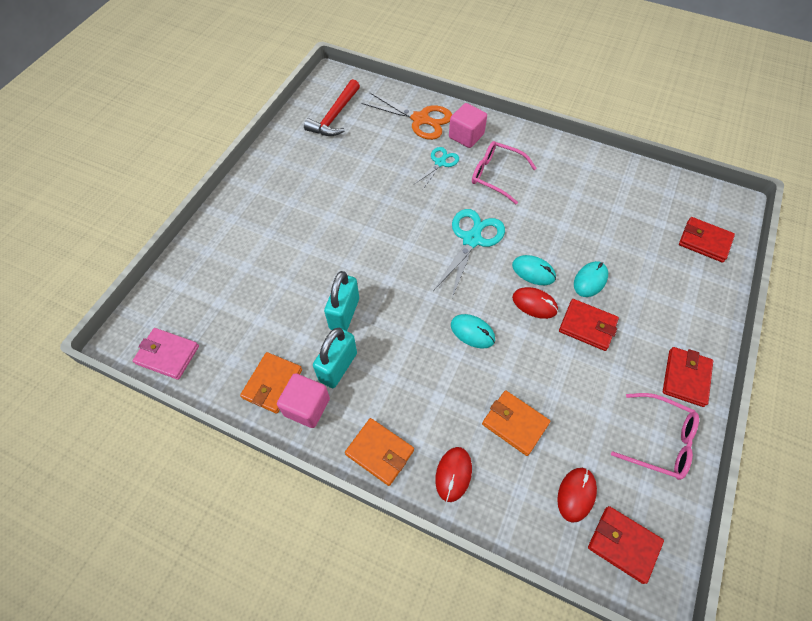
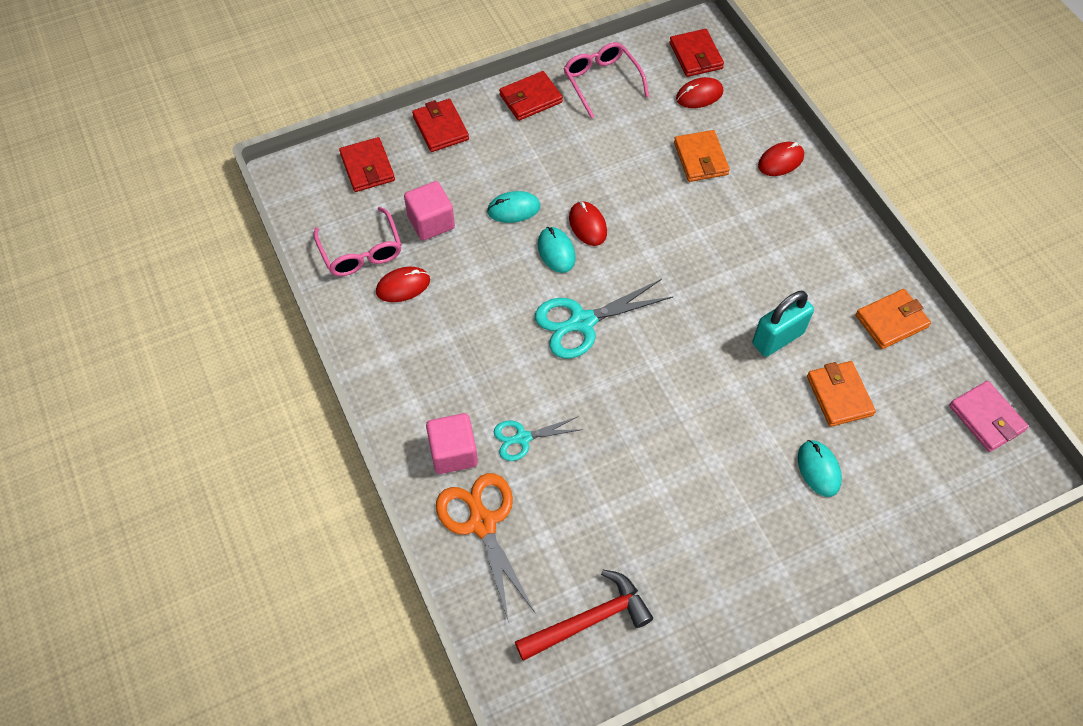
camera: 140 degrees left, 0 degrees up
pink cube [277,373,330,428] -> pink cube moved to [404,181,455,240]
turquoise padlock [313,328,357,388] -> none
orange wallet [345,418,414,486] -> orange wallet moved to [807,361,876,427]
turquoise mouse [451,314,495,349] -> turquoise mouse moved to [798,440,842,497]
pink glasses [472,141,536,204] -> pink glasses moved to [313,207,402,276]
red wallet [559,299,619,351] -> red wallet moved to [412,99,469,152]
none -> red mouse [376,267,430,302]

